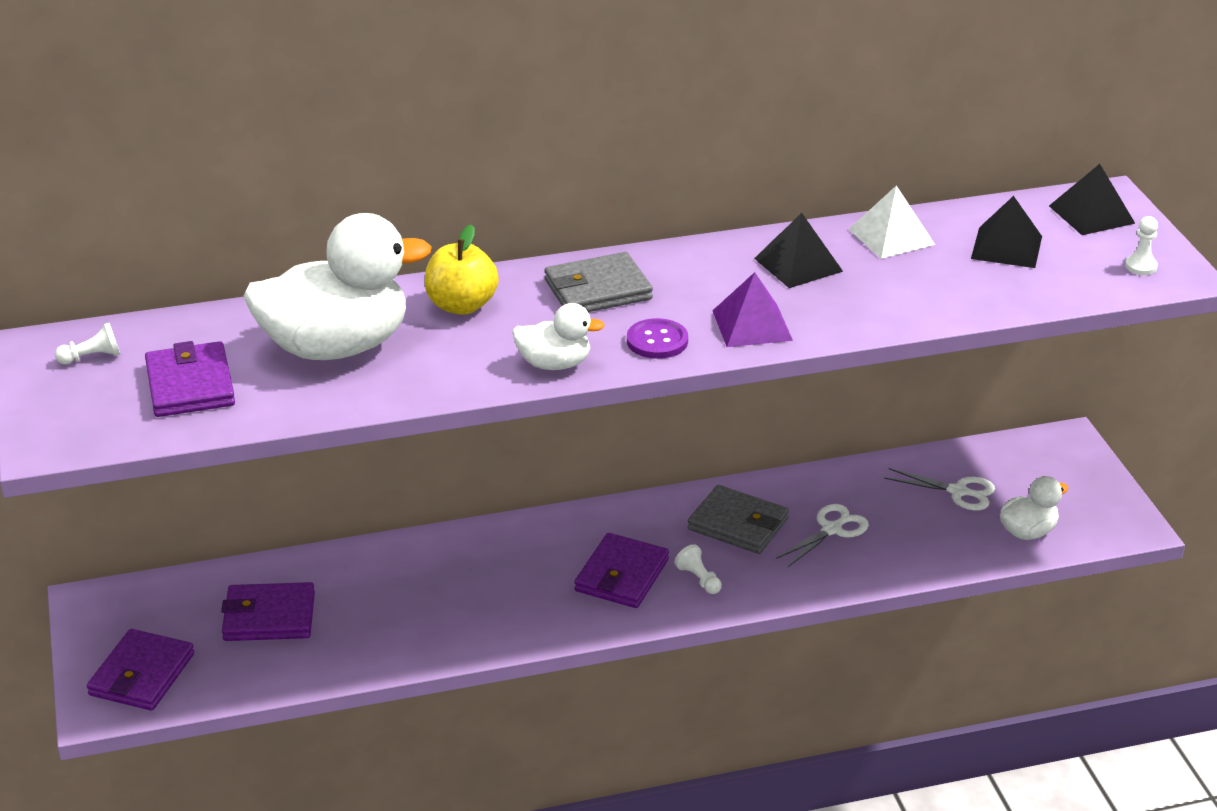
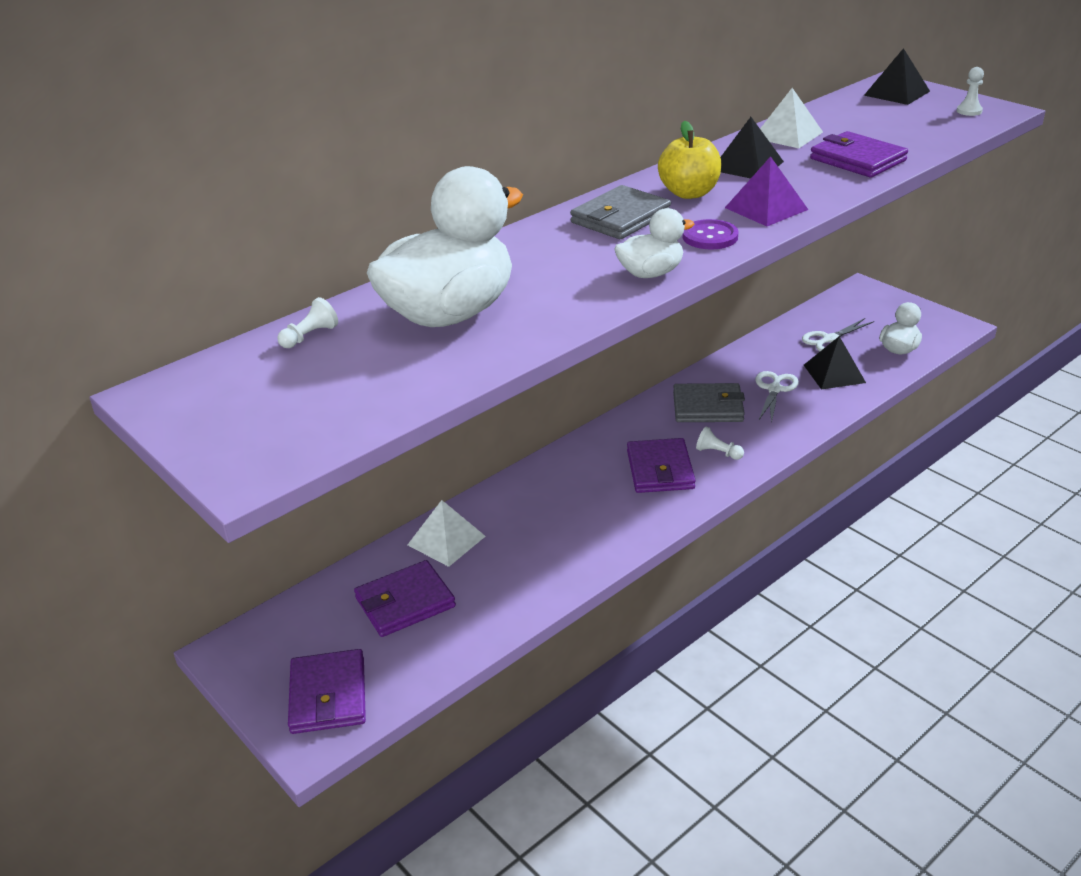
camera: 25 degrees left, 0 degrees up
white pawn [55,323,120,364] -> white pawn moved to [277,297,338,348]
purple wallet [145,341,235,417] -> purple wallet moved to [810,131,908,178]
yellow apple [425,224,499,315] -> yellow apple moved to [658,121,721,199]
white scissors [884,468,995,510] -> white scissors turned 150 degrees clockwise [802,318,874,351]
black pyramid [971,196,1042,268] -> black pyramid moved to [804,336,866,389]
none -> white pyramid [408,500,486,567]

